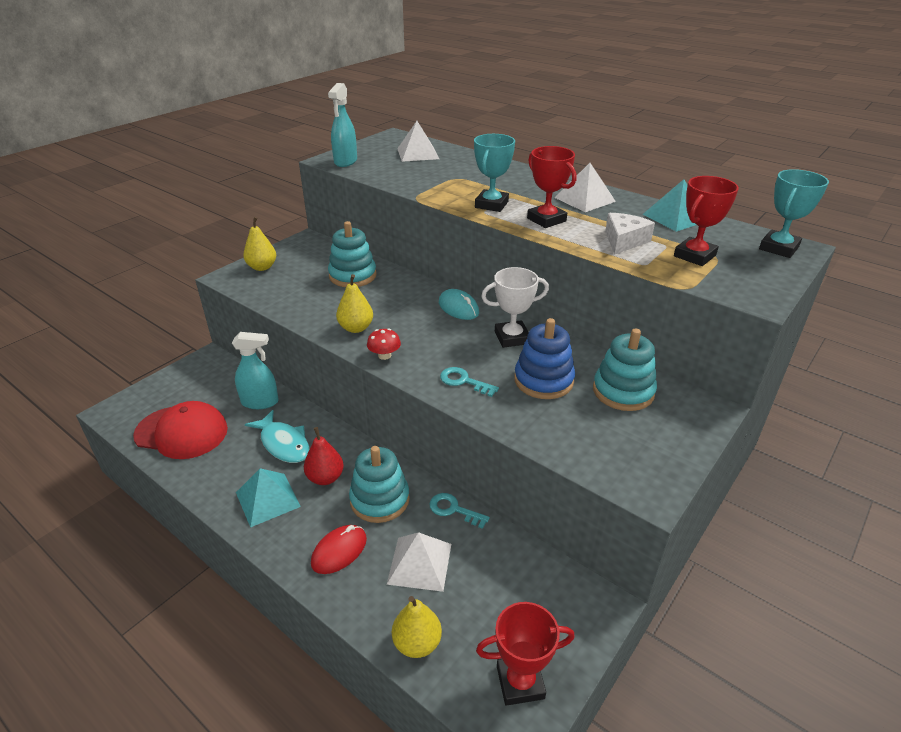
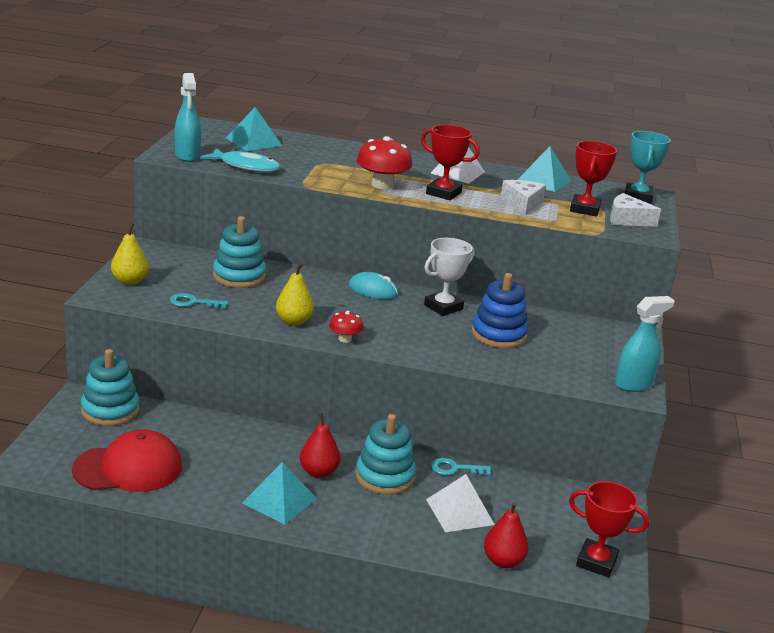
camera: 30 degrees left, 10 degrees down
turquoise spray bottle [232,332,279,409] -> turquoise spray bottle moved to [615,296,675,392]
turquoise fish [245,410,309,463] -> turquoise fish moved to [200,148,281,172]
red mouse [311,525,367,574] -> none
yellow pear [392,596,442,658] -> red pear [484,502,529,568]
white pyramid [397,121,439,162] -> turquoise pyramid [226,107,282,151]
turquoise key [440,367,499,397] -> turquoise key moved to [170,293,228,309]
turquoise trophy [474,134,515,212] -> red mushroom [357,136,412,189]
red trophy [476,602,575,706] -> red trophy turned 60 degrees clockwise [569,481,649,577]
turquoise stacking toy [593,329,657,411] -> turquoise stacking toy moved to [81,349,140,426]
none -> white cheese [610,193,661,227]

